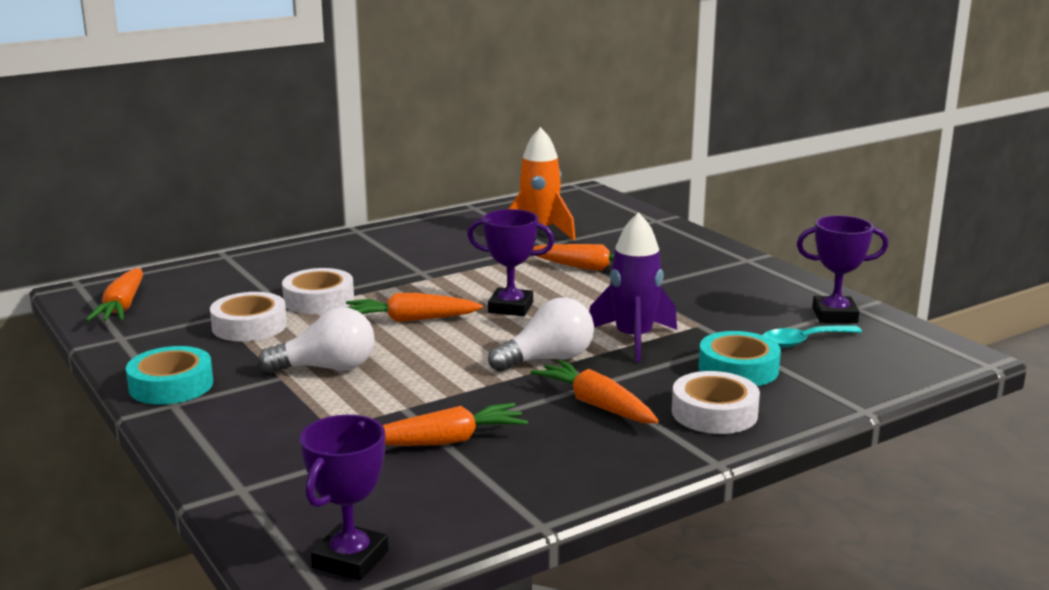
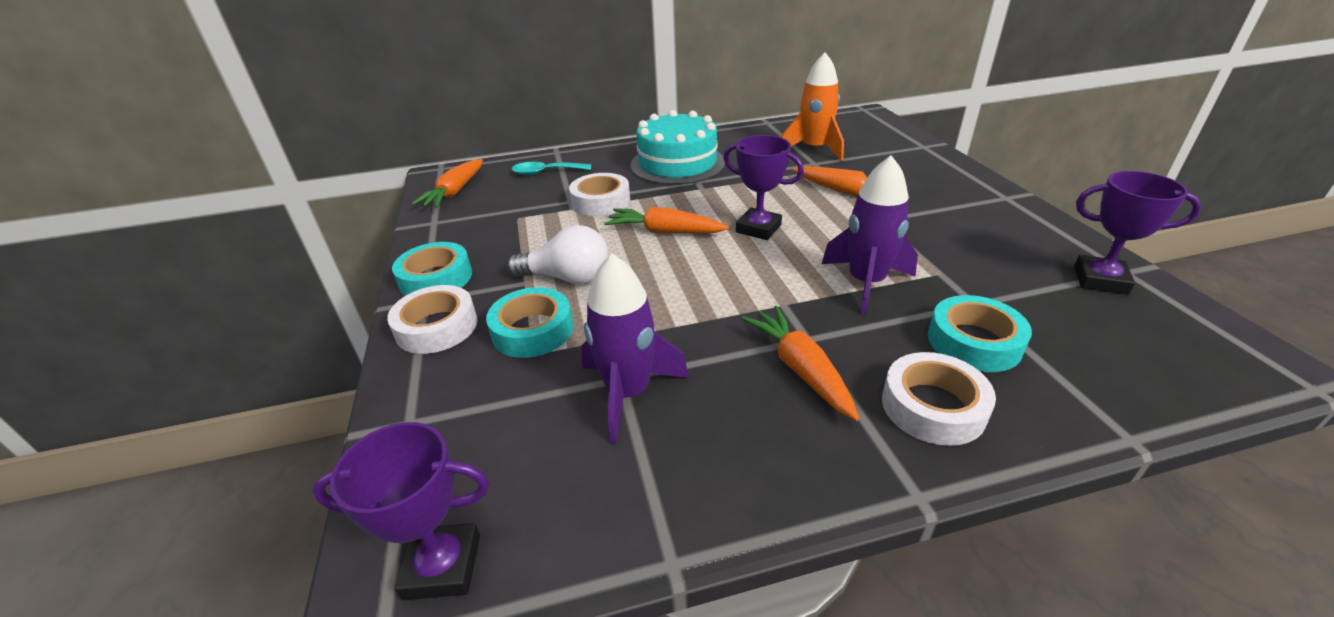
camera: 20 degrees right, 15 degrees up
white tape [210,292,287,342] -> white tape moved to [387,285,477,354]
purple trophy [300,415,389,580] -> purple trophy turned 45 degrees clockwise [312,422,489,600]
orange carrot [383,403,528,446] -> purple rocket [581,254,689,444]
white light bulb [488,297,594,372] -> none
turquoise spoon [763,325,862,348] -> turquoise spoon moved to [512,162,591,175]
none -> turquoise tape [486,287,573,358]
none -> turquoise cake [630,110,725,185]

